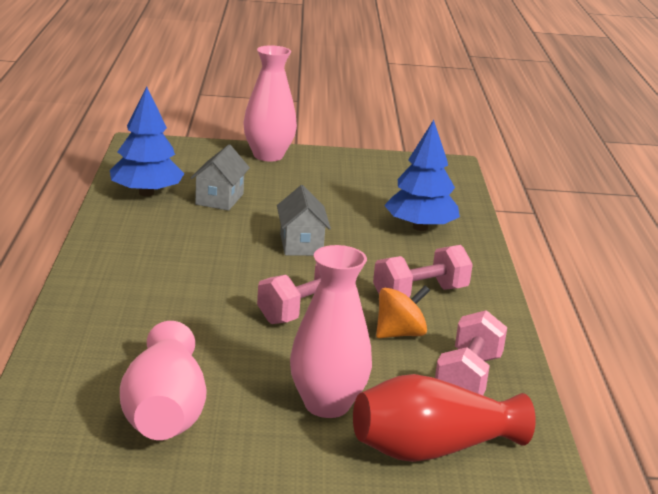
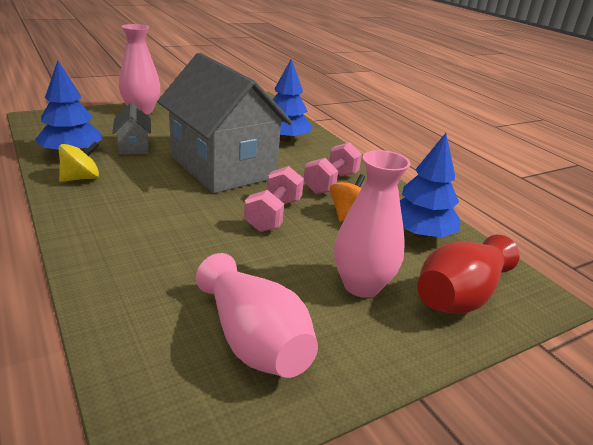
camera: 30 degrees left, 5 degrees up
grey house [277,185,331,256] -> grey house [157,53,292,193], size x2.44
pink dumbbell [435,310,507,395] -> blue tree [400,133,460,238]
none -> yellow spinning top [59,141,99,182]

